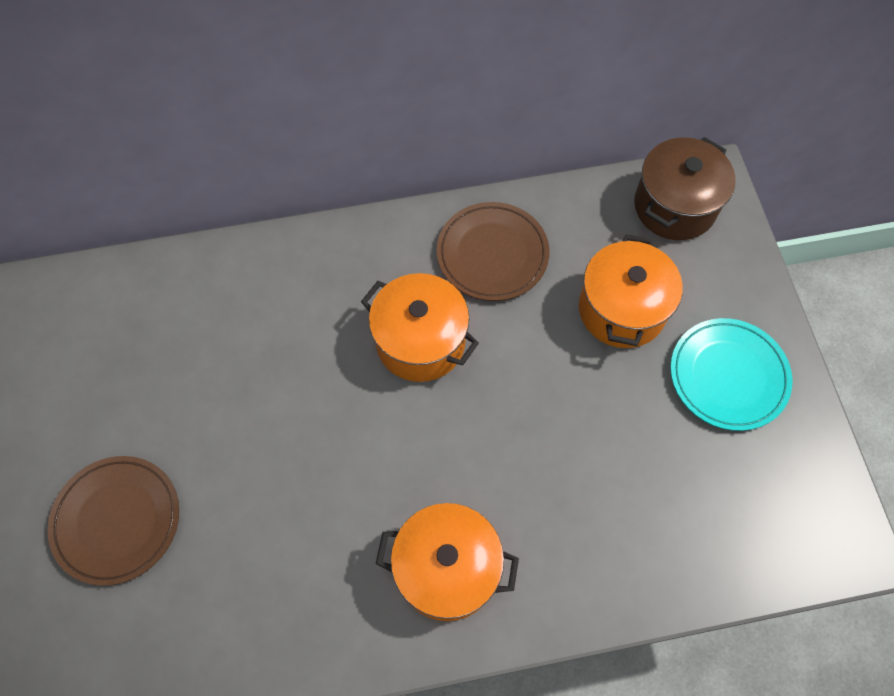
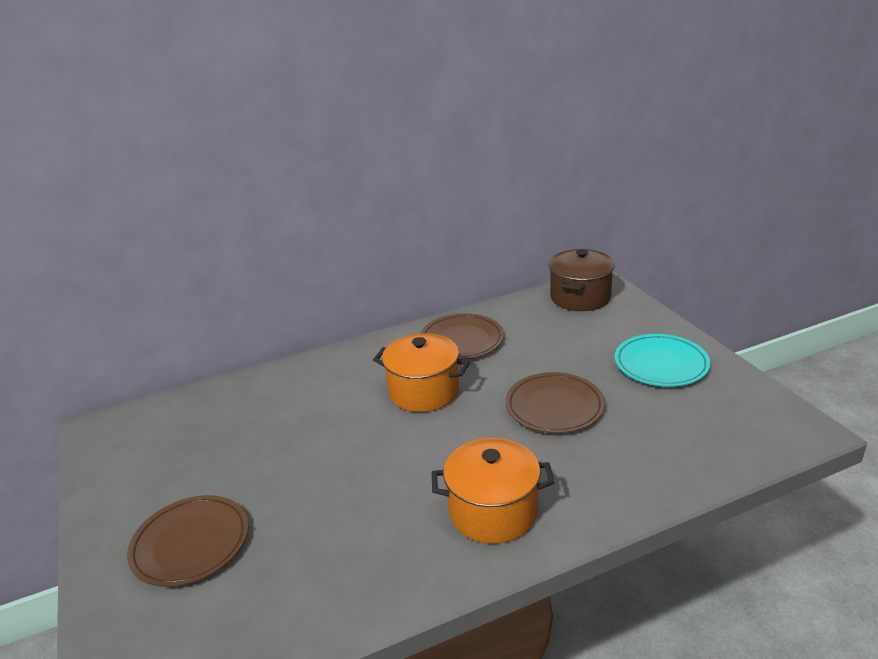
camera: 10 degrees left, 35 degrees down
orange pot [579,234,683,348] -> none
none -> brown plate [505,372,605,433]

